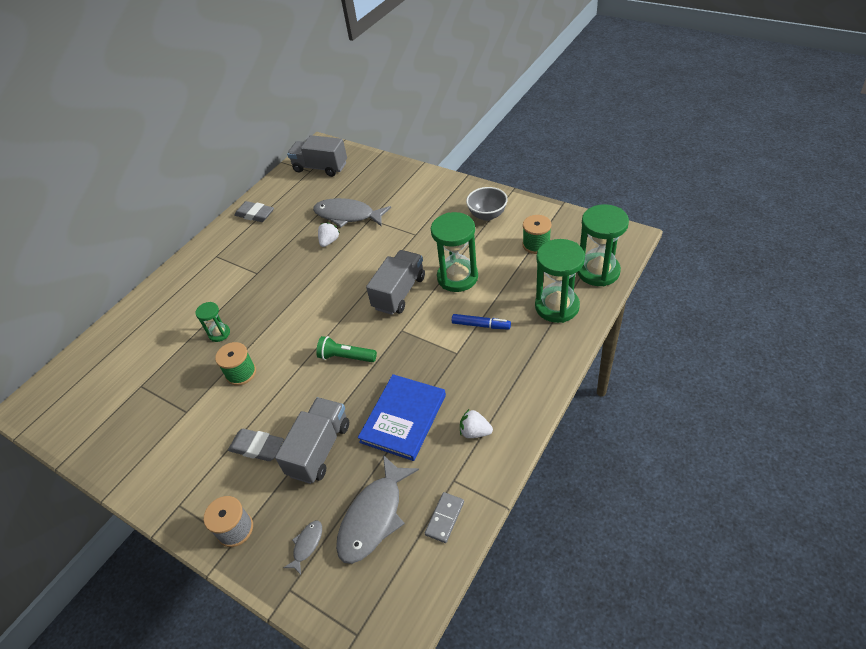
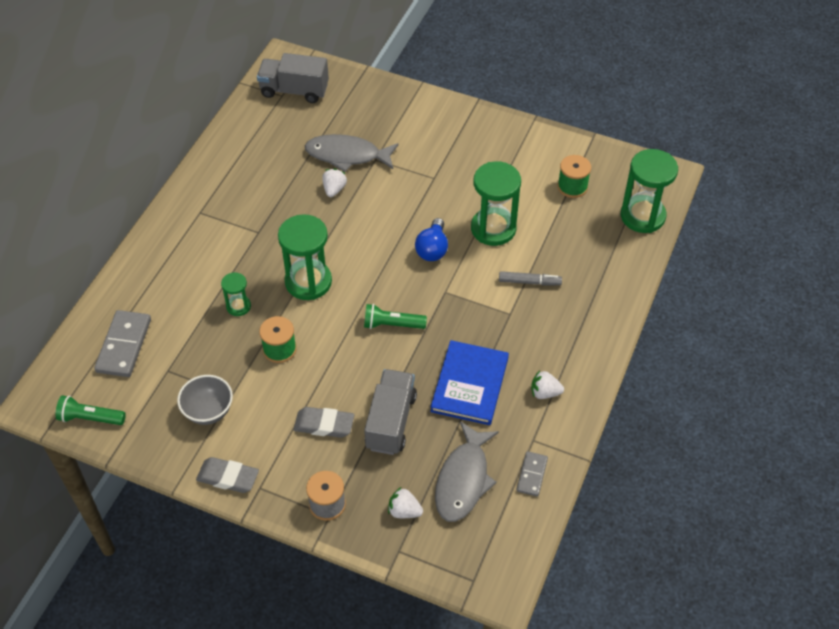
camera: 15 degrees left, 5 degrees up
grey eraser [234,201,274,222] -> grey eraser moved to [196,457,259,493]
grey fish [283,521,322,575] -> white strawberry [388,487,423,518]
grey truck [366,250,425,315] -> blue light bulb [415,218,448,261]
blue marker [452,314,511,329] -> grey marker [499,271,562,285]
grey bowl [466,187,508,221] -> grey bowl moved to [177,375,233,425]
green hourglass [535,239,585,323] -> green hourglass moved to [278,214,332,300]
none -> green flashlight [56,396,126,425]
none -> grey domino [94,310,151,377]

